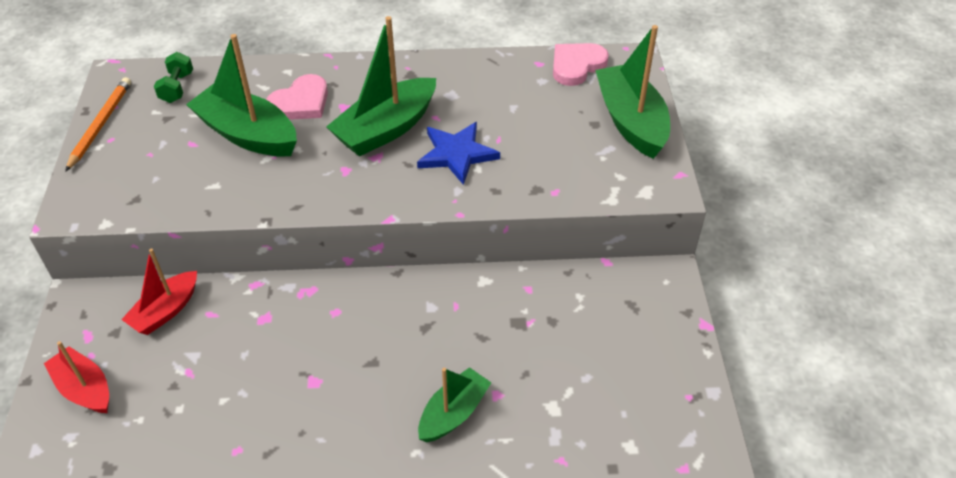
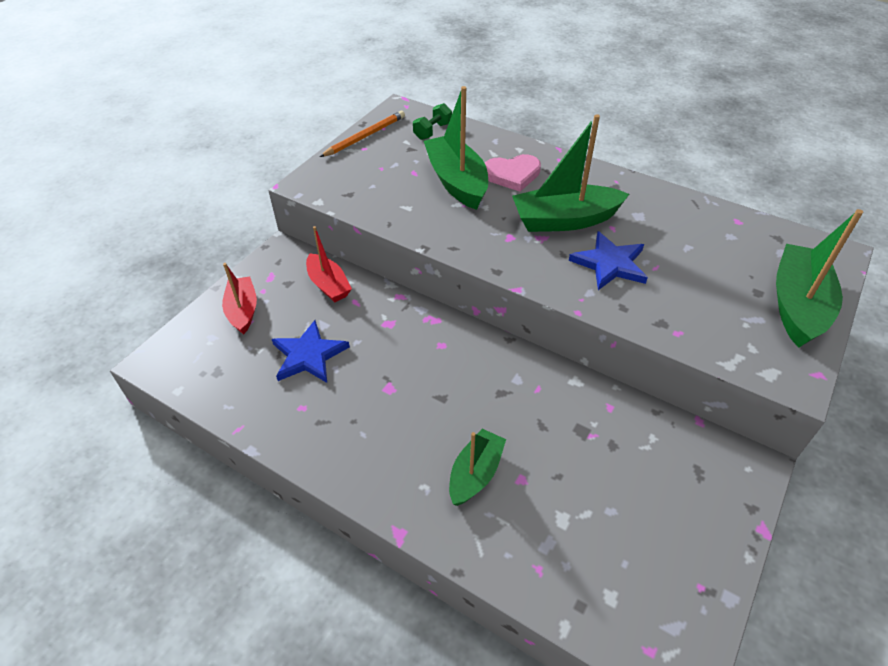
camera: 35 degrees right, 0 degrees up
red boat [121,248,197,335] -> red boat turned 105 degrees counterclockwise [306,226,352,302]
green boat [418,367,491,442] -> green boat turned 45 degrees counterclockwise [449,429,506,506]
pink heart [553,43,609,86] -> none
none -> blue star [272,320,350,383]

